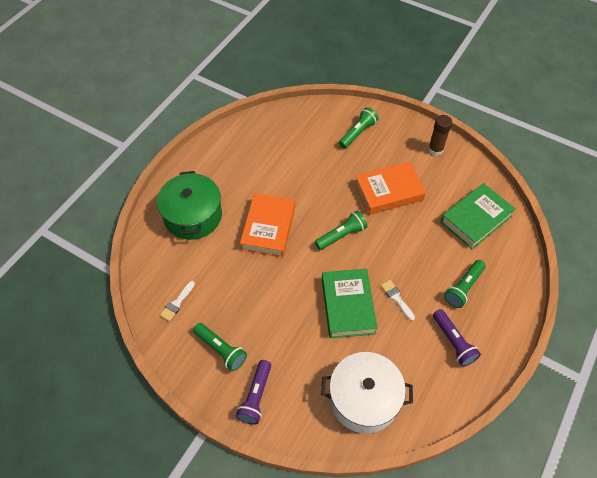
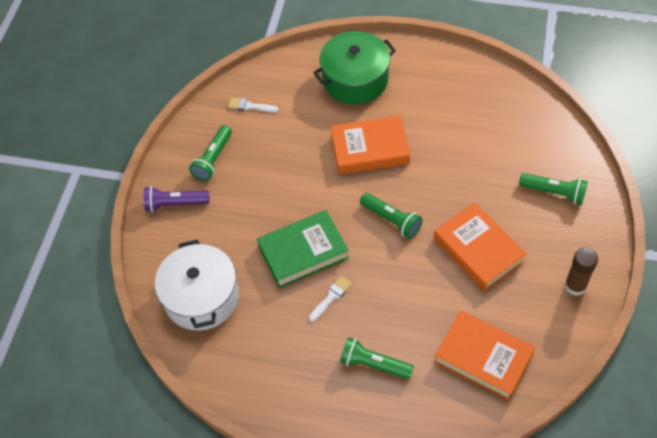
camera: 75 degrees right, 0 degrees up
purple flashlight [433,309,481,367] -> none
green book [441,183,516,249] -> orange book [434,310,535,401]

